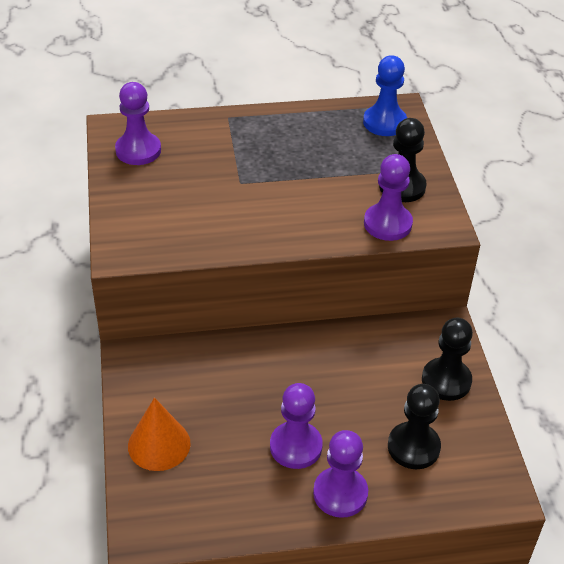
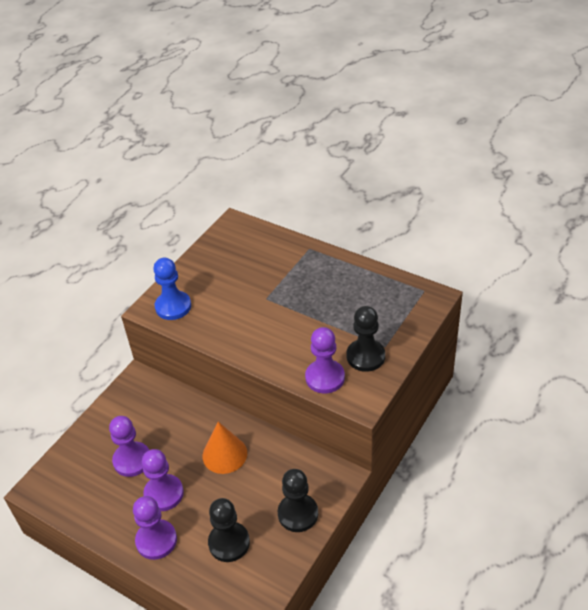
camera: 45 degrees right, 0 degrees up
purple pawn [115,82,161,165] -> purple pawn moved to [109,416,149,477]
orange cone [128,398,191,471] -> orange cone moved to [203,422,247,474]
blue pawn [363,55,407,136] -> blue pawn moved to [153,258,191,320]

